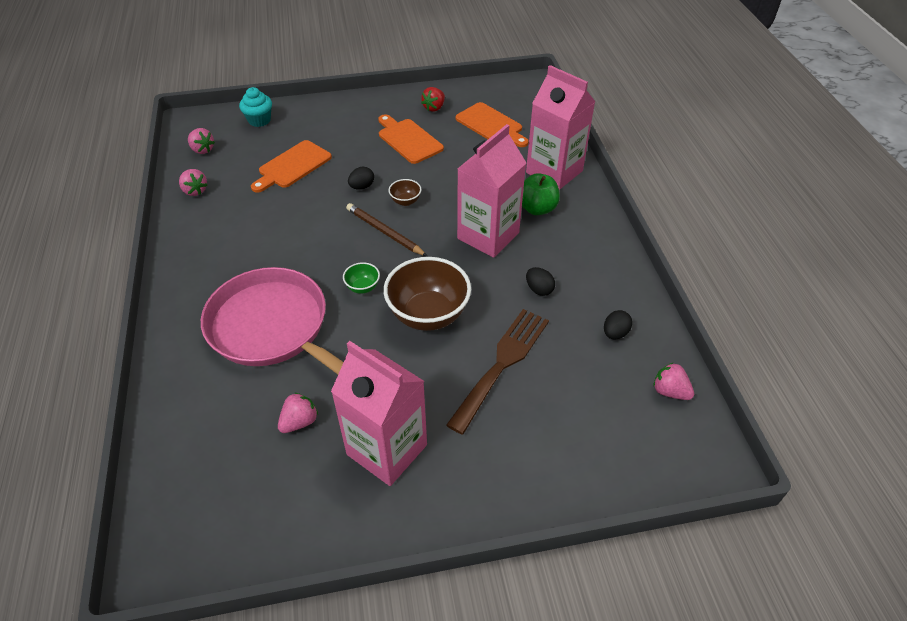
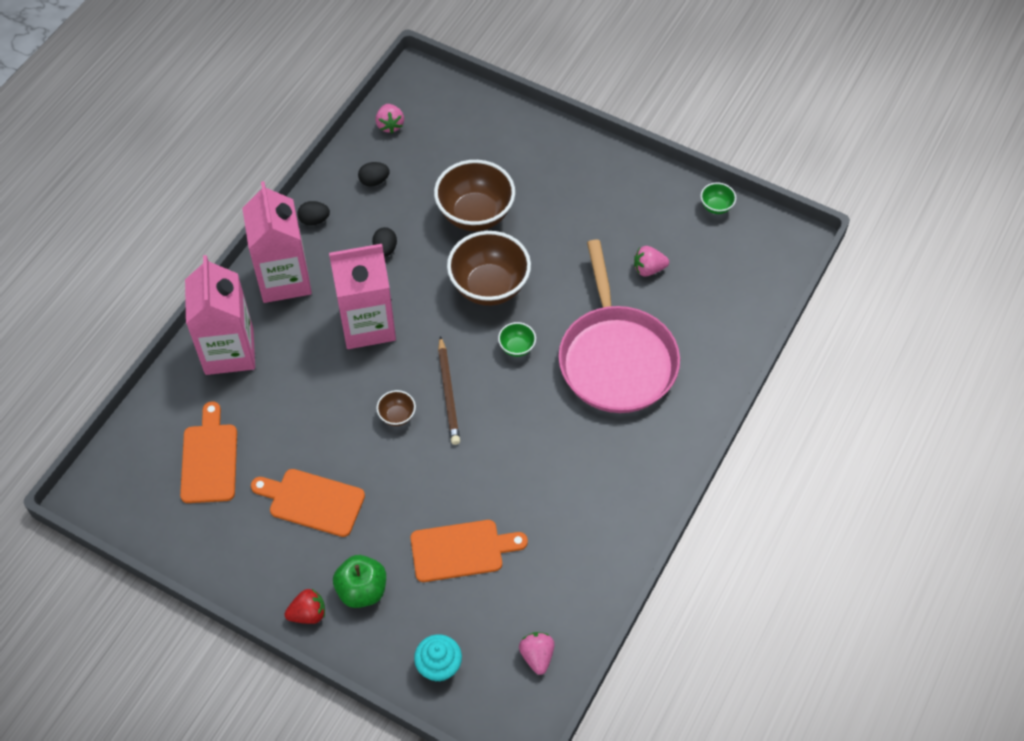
camera: 140 degrees left, 10 degrees up
pink strawberry [179,169,207,196] -> none
pink carton [331,341,427,486] -> pink carton moved to [242,181,312,303]
black egg [348,167,374,190] -> black egg moved to [297,201,330,226]
orange cutting board [378,114,444,164] -> orange cutting board turned 105 degrees clockwise [251,469,365,537]
red strawberry [421,87,445,112] -> red strawberry moved to [285,589,325,624]
brown fork [446,309,549,435] -> brown bowl [434,160,515,231]
green apple [522,173,560,215] -> green apple moved to [333,555,386,608]
none -> green bowl [700,183,736,214]

